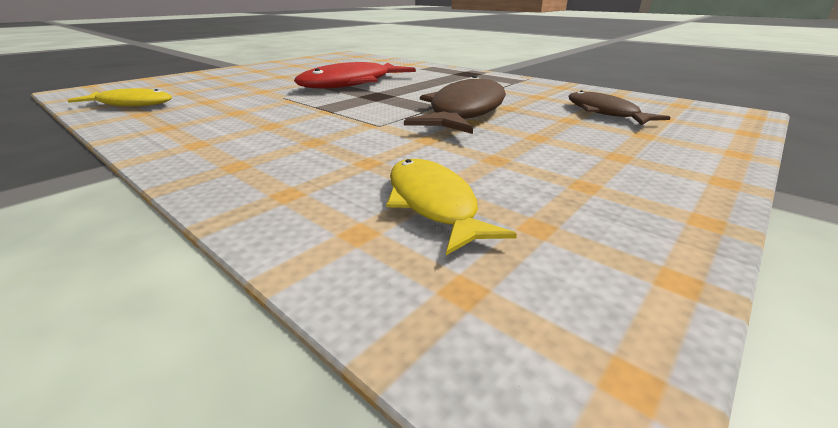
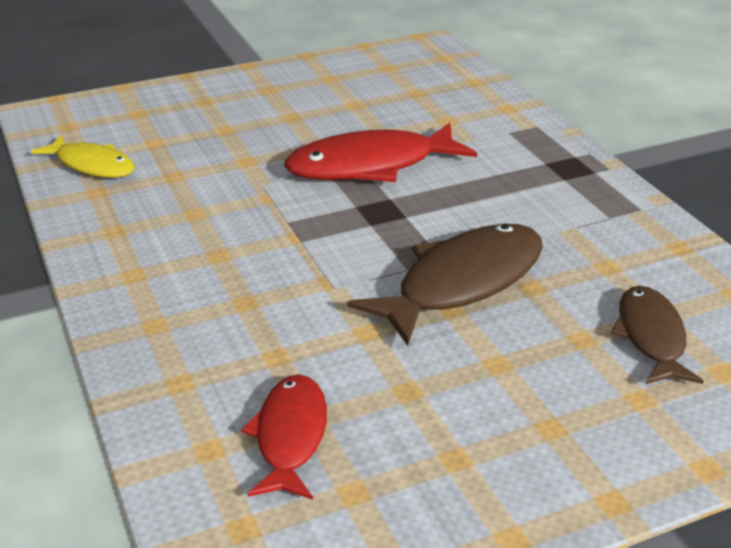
camera: 25 degrees right, 5 degrees up
yellow fish [386,159,517,255] -> red fish [241,374,327,500]

